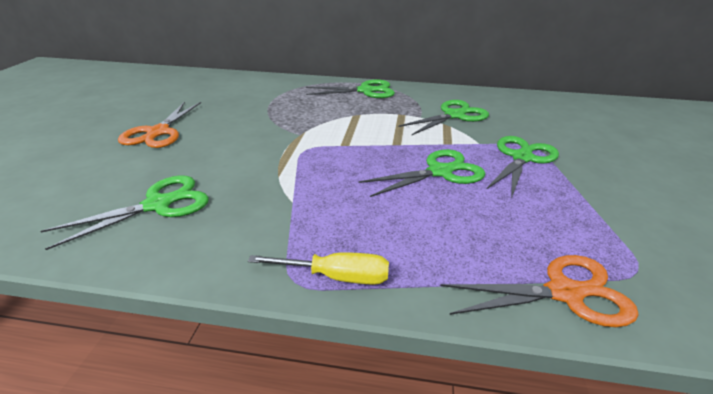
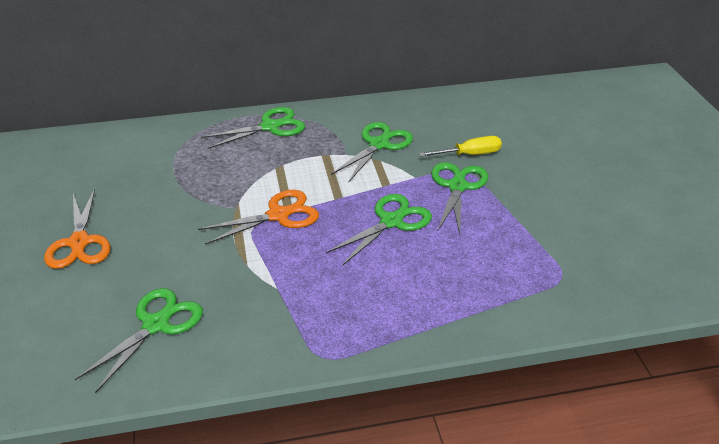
camera: 20 degrees left, 5 degrees up
yellow screwdriver [248,252,389,285] -> yellow screwdriver moved to [419,136,502,157]
orange scissors [440,255,638,327] -> orange scissors moved to [198,190,319,245]

